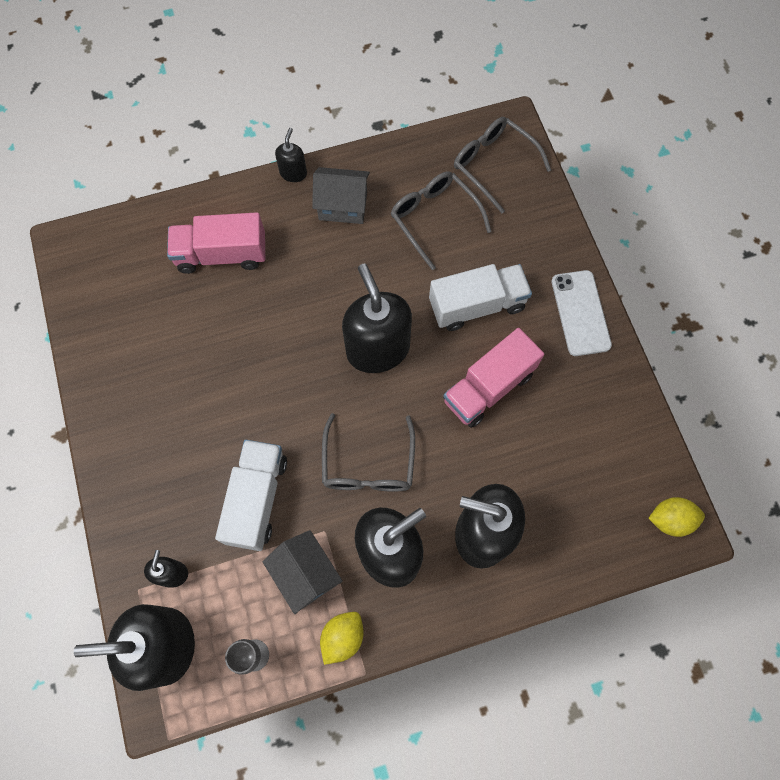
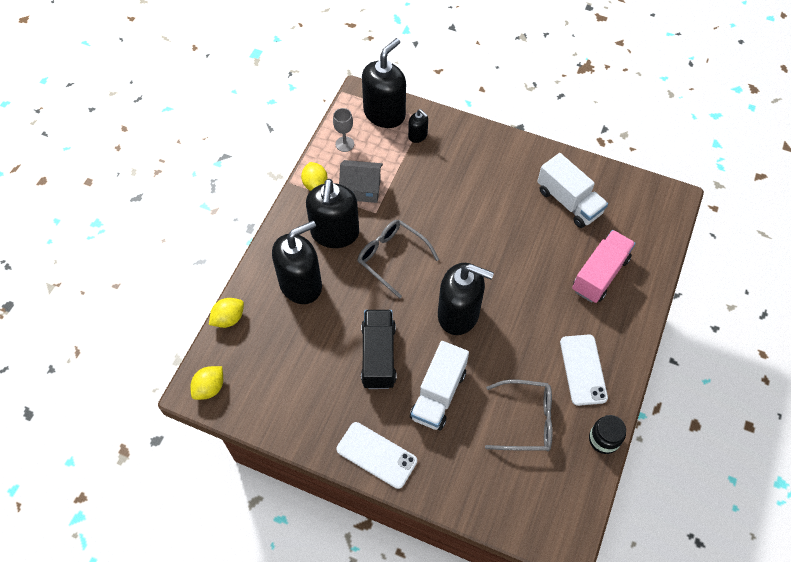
camera: 130 degrees right, 10 degrees down
white truck [215,440,287,551] -> white truck moved to [537,153,608,228]
black soap dispenser [275,128,307,182] -> none
grey house [312,167,370,224] -> white phone [560,334,608,406]
pink truck [443,328,544,428] -> black truck [361,310,396,389]
grey glasses [454,117,551,213] -> none
none -> yellow lemon [209,298,244,328]
none -> black jar [589,415,626,454]

